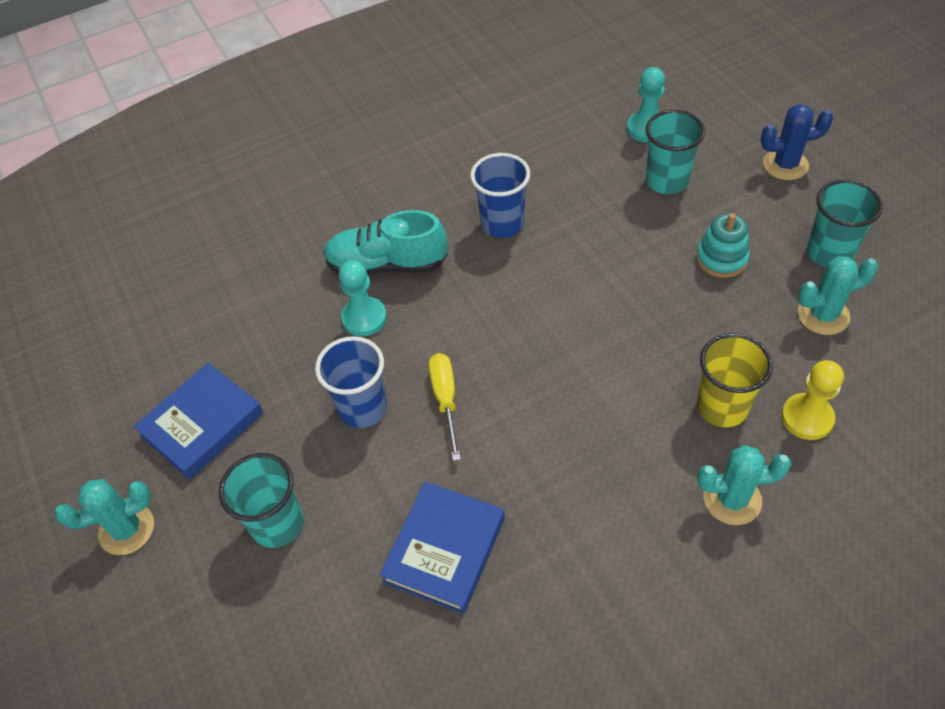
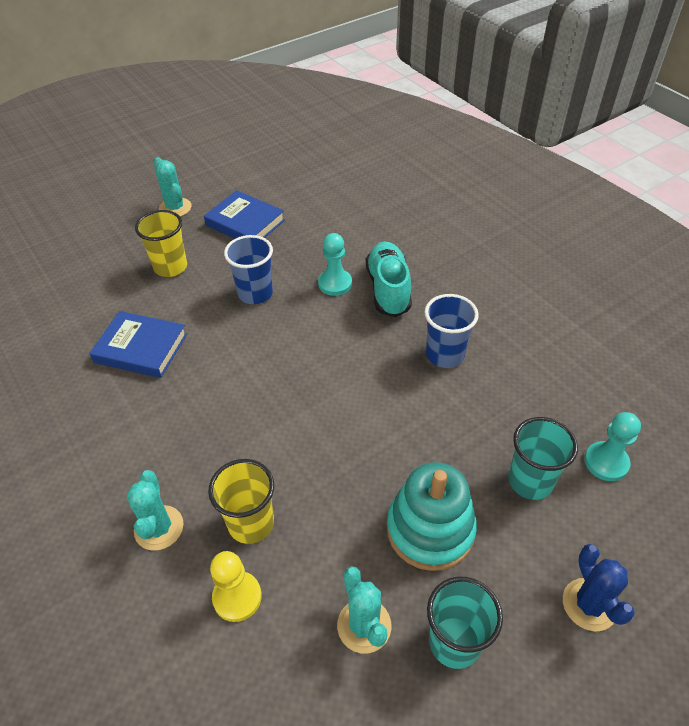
camera: 80 degrees right, 5 degrees down
turquoise cup [219,453,303,548] -> yellow cup [135,210,187,277]
yellow screwdriver [429,353,461,461] -> none
turquoise stacking toy [696,213,750,278] -> turquoise stacking toy [387,462,477,571], size x1.66

